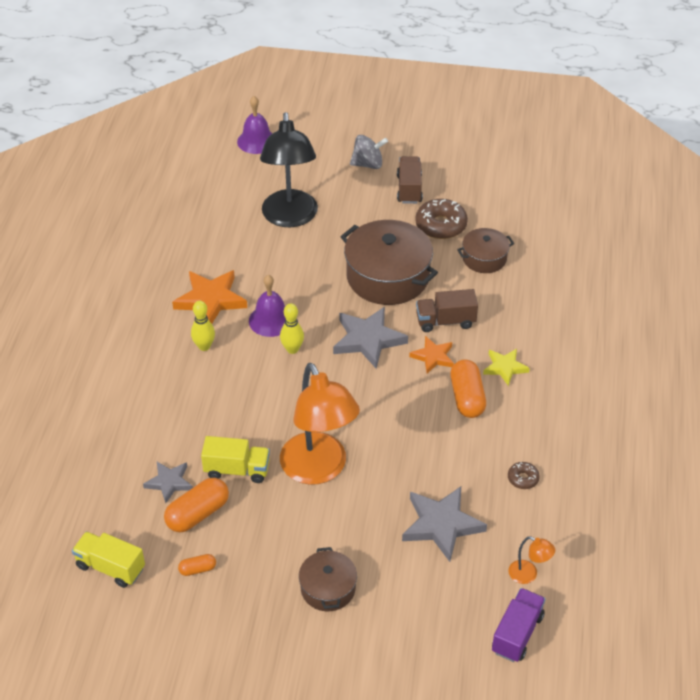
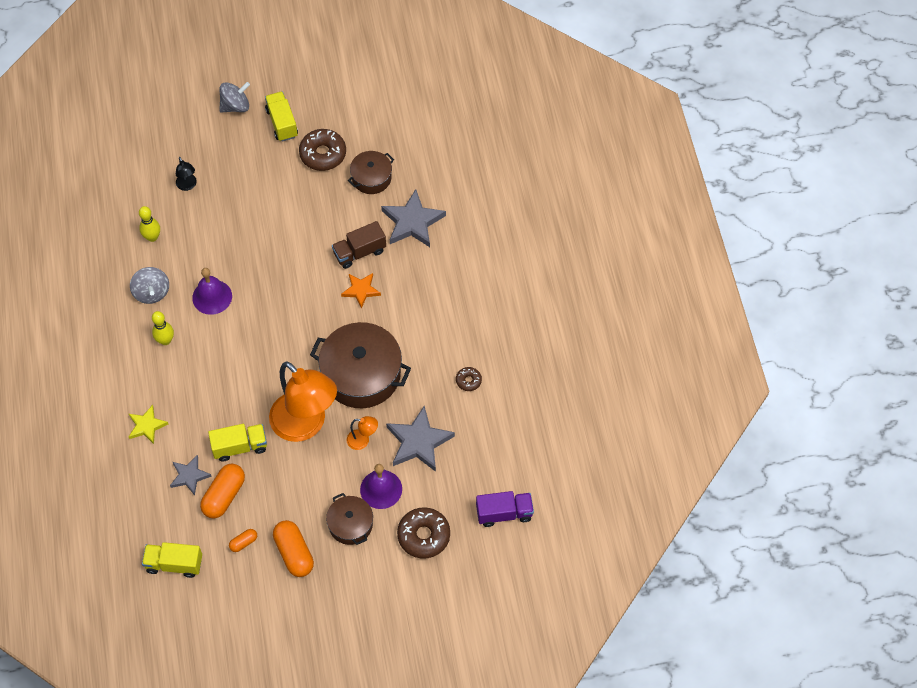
camera: 20 degrees left, 15 degrees up
orange star [172,270,247,324] -> grey spinning top [130,267,169,304]
purple bell [237,96,272,154] -> purple bell moved to [360,464,402,509]
black lamp [260,112,318,227] -> black lamp [176,157,197,191], size x0.40
yellow bowling pin [280,303,304,354] -> yellow bowling pin moved to [139,206,160,242]
grey star [333,307,408,369] -> grey star moved to [381,189,446,247]
brown pot [341,220,438,305] -> brown pot moved to [310,322,411,409]
brown truck [397,156,423,204] -> yellow truck [265,91,298,142]
orange capsule [450,359,486,418] -> orange capsule moved to [273,520,314,577]
yellow star [483,349,530,386] -> yellow star moved to [129,405,168,444]
purple truck [492,588,545,662] -> purple truck turned 75 degrees clockwise [476,491,534,527]
orange lamp [508,536,555,584] -> orange lamp moved to [346,416,378,450]
none -> brown donut [397,507,450,559]

